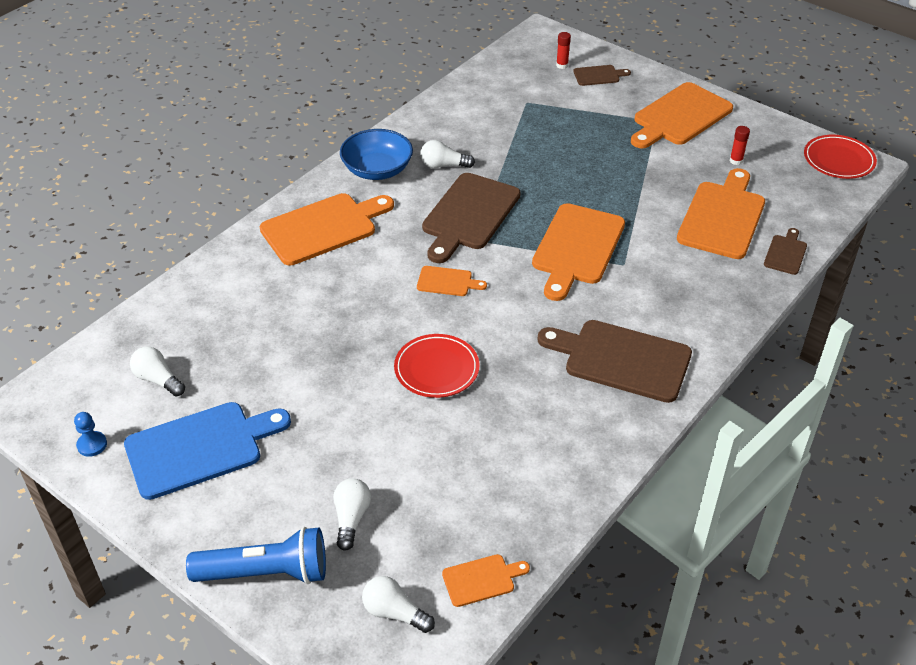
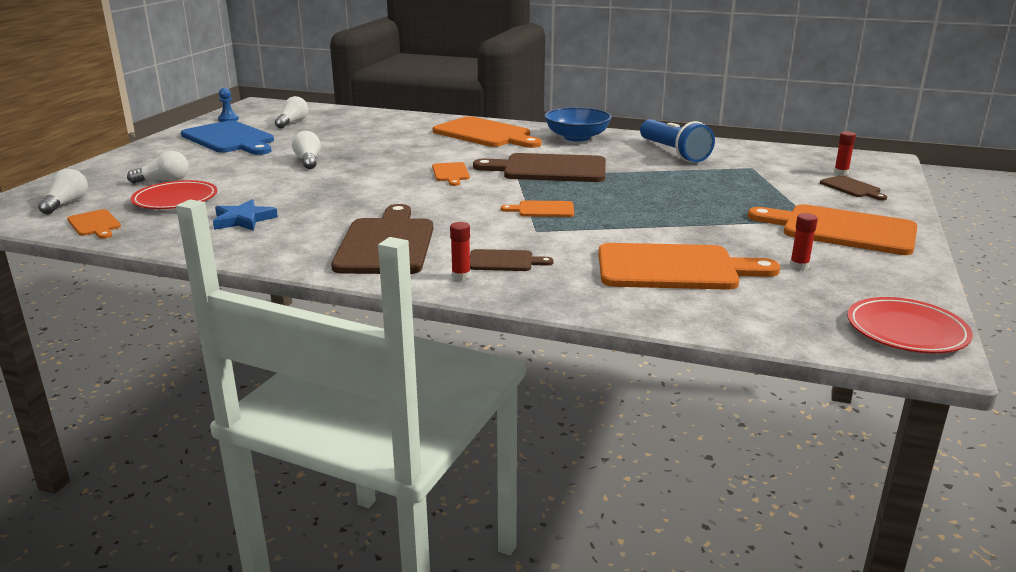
camera: 70 degrees right, 20 degrees down
blue flashlight [186,527,326,584] -> blue flashlight moved to [640,119,715,162]
red plate [394,334,479,398] -> red plate moved to [131,180,217,209]
white light bulb [420,140,475,168] -> white light bulb moved to [292,131,321,169]
orange cutting board [532,203,625,301] -> orange cutting board [501,200,574,217], size x0.48
brown cutting board [764,228,807,275] -> brown cutting board moved to [470,249,554,271]
none -> blue star [213,199,278,231]
none -> red glue stick [450,222,471,280]

